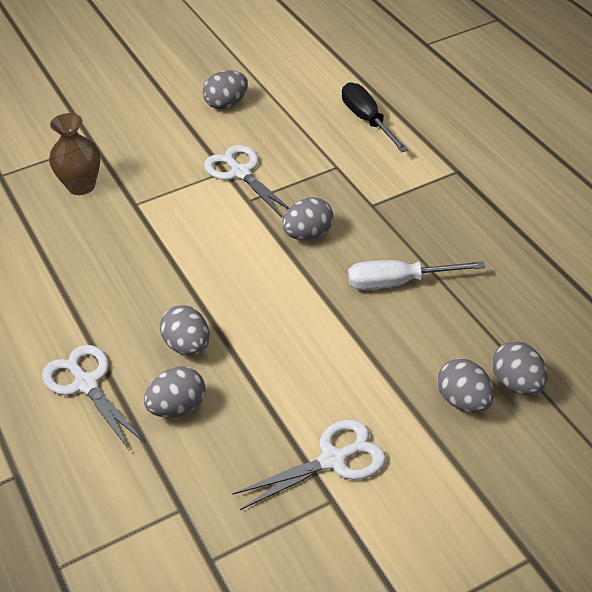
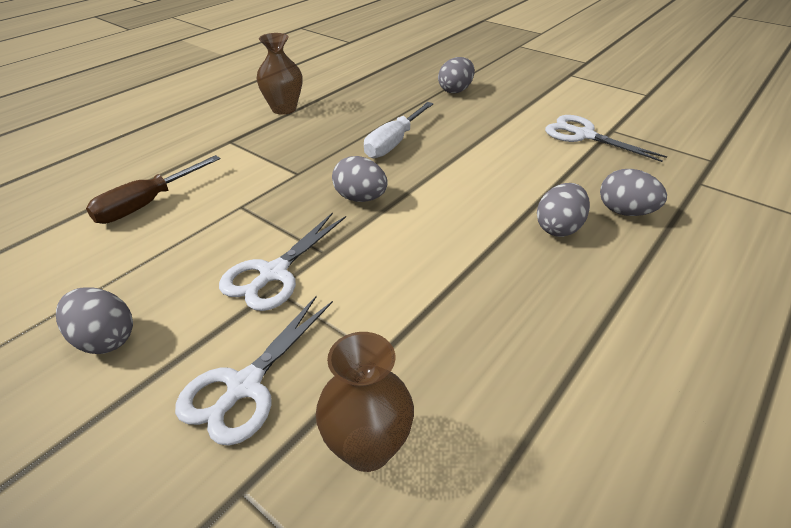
camera: 115 degrees left, 5 degrees down
white scissors [42,345,145,450] -> white scissors moved to [175,296,333,446]
black screwdriver [342,82,408,152] -> brown screwdriver [86,155,220,224]
white screwdriver [348,260,485,290] -> white screwdriver turned 60 degrees clockwise [364,102,434,158]
grey egg [438,358,494,413] -> none
none -> brown vase [257,33,302,115]

